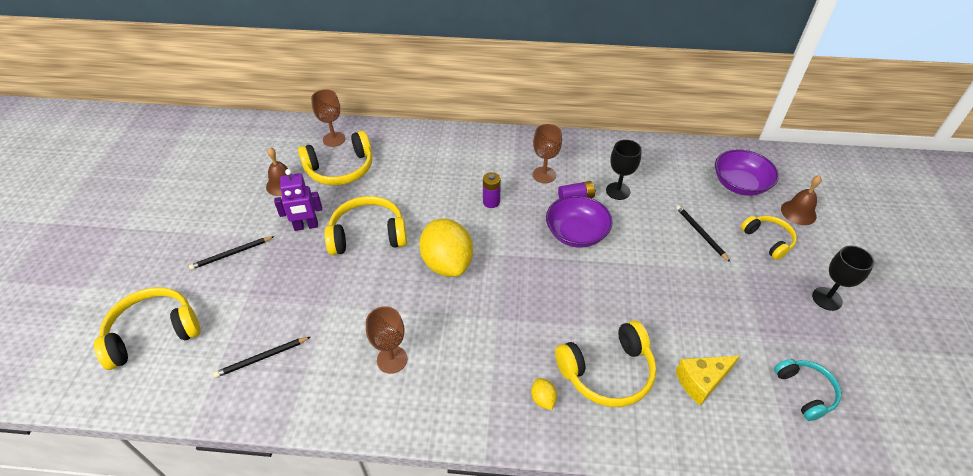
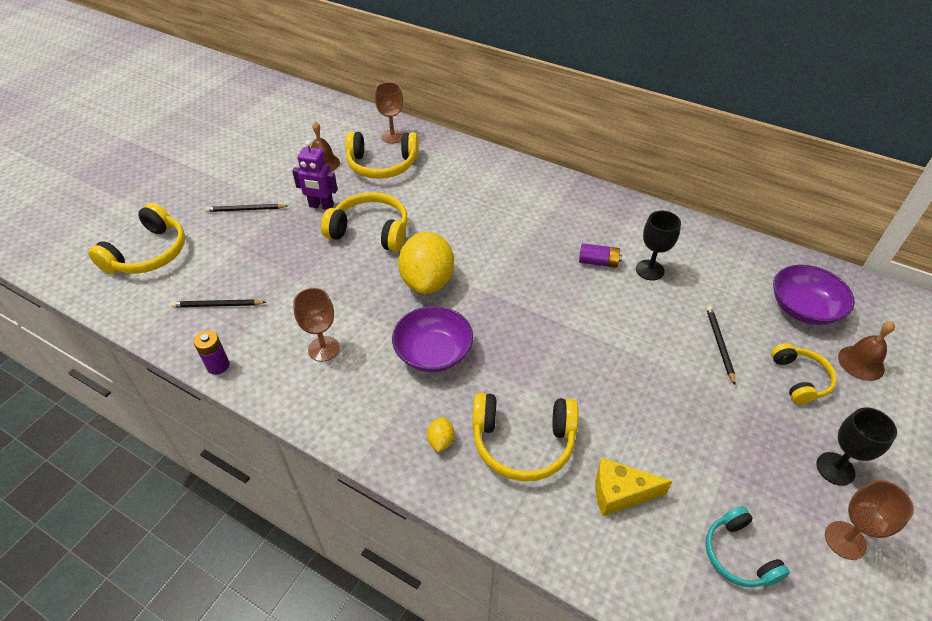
camera: 25 degrees right, 0 degrees up
yellow headphones [94,287,201,370] -> yellow headphones turned 120 degrees clockwise [88,203,185,274]
purple battery [483,172,501,208] -> purple battery moved to [194,330,229,375]
brown goblet [533,124,562,183] -> brown goblet moved to [825,480,914,560]
purple bowl [546,195,613,248] -> purple bowl moved to [392,306,473,372]
turquoise headphones [774,359,841,421] -> turquoise headphones turned 150 degrees clockwise [705,506,790,587]

